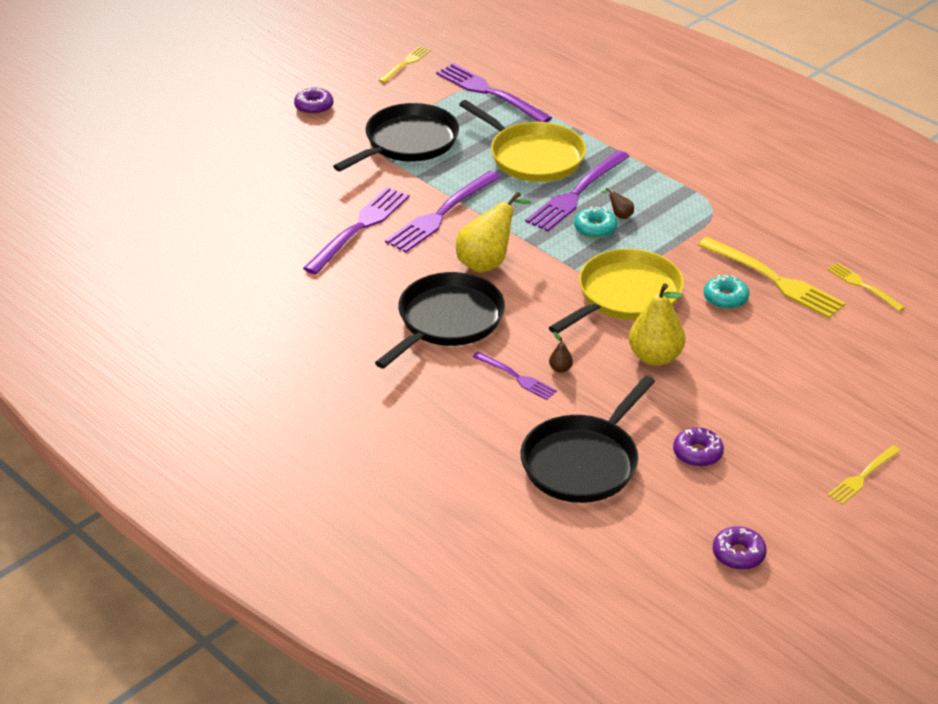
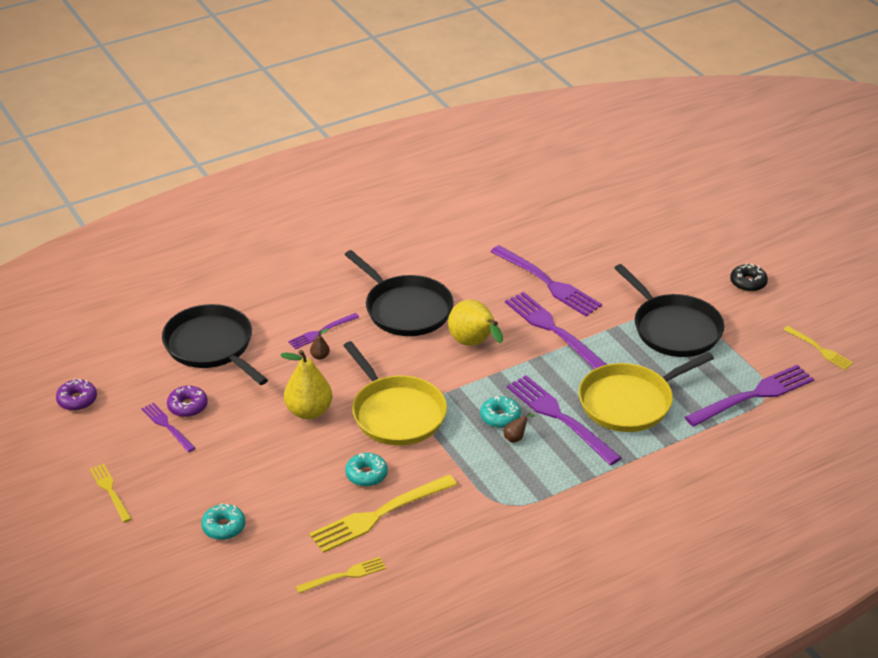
camera: 105 degrees right, 0 degrees up
purple donut [294,87,333,115] -> black donut [730,263,768,292]
none -> purple fork [141,402,195,452]
none -> turquoise donut [201,503,245,540]

